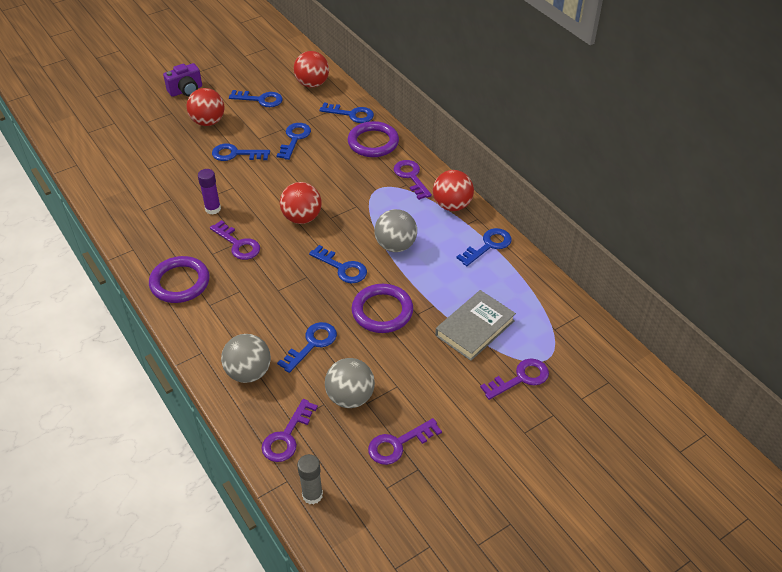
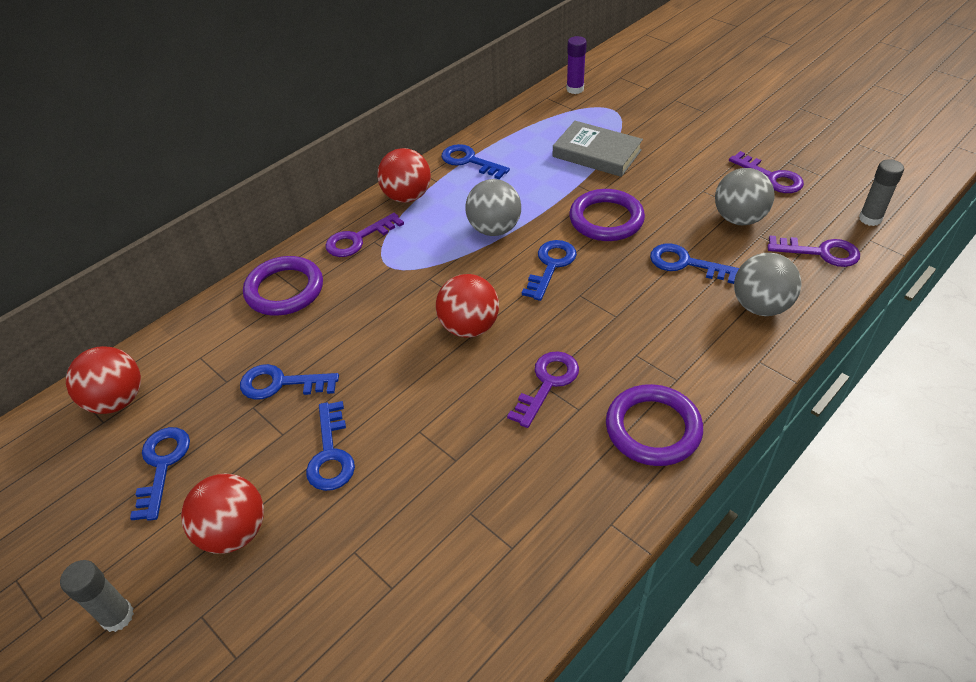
camera: 100 degrees left, 0 degrees up
purple camera [163,63,202,97] -> grey glue stick [60,560,134,632]
purple glue stick [198,169,221,214] -> purple glue stick moved to [566,36,587,94]
blue key [319,102,374,123] -> none
purple key [480,358,549,400] -> none

